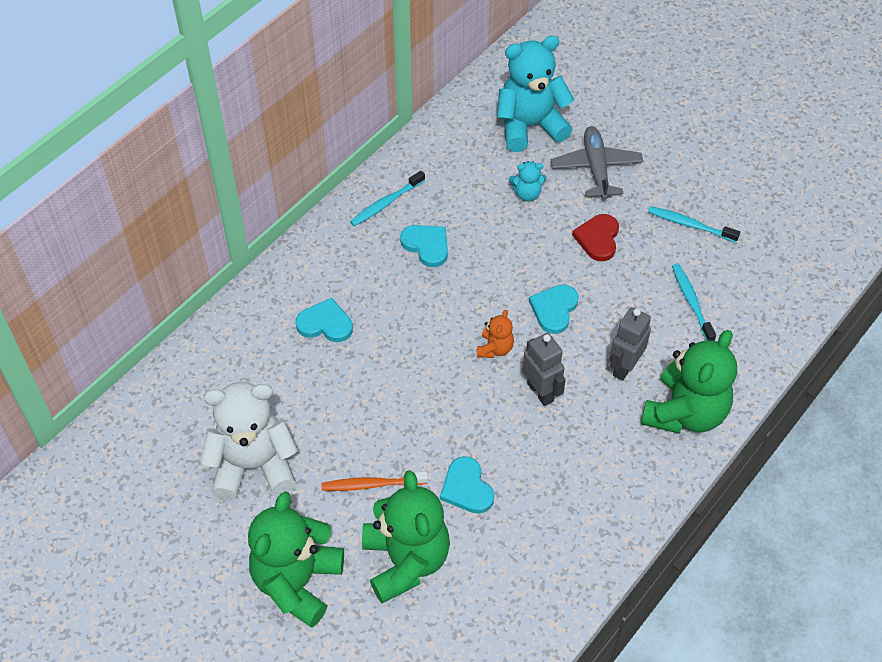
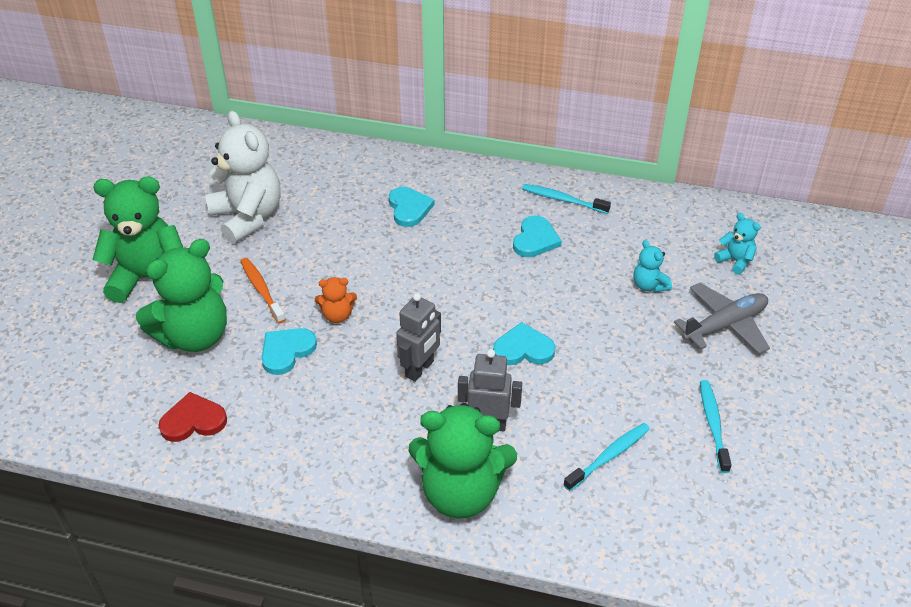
camera: 65 degrees right, 10 degrees down
orange teddy bear [477,310,514,358] -> orange teddy bear moved to [315,277,357,323]
turquoise teddy bear [497,35,574,152] -> turquoise teddy bear [714,213,761,275], size x0.46
red heart [572,214,619,261] -> red heart moved to [158,392,227,442]

